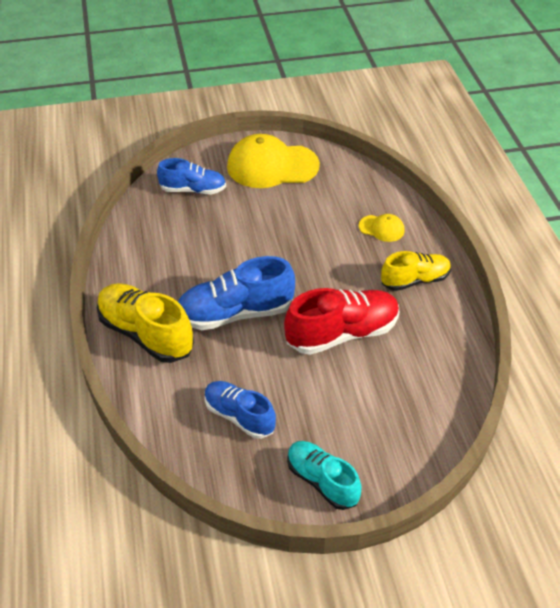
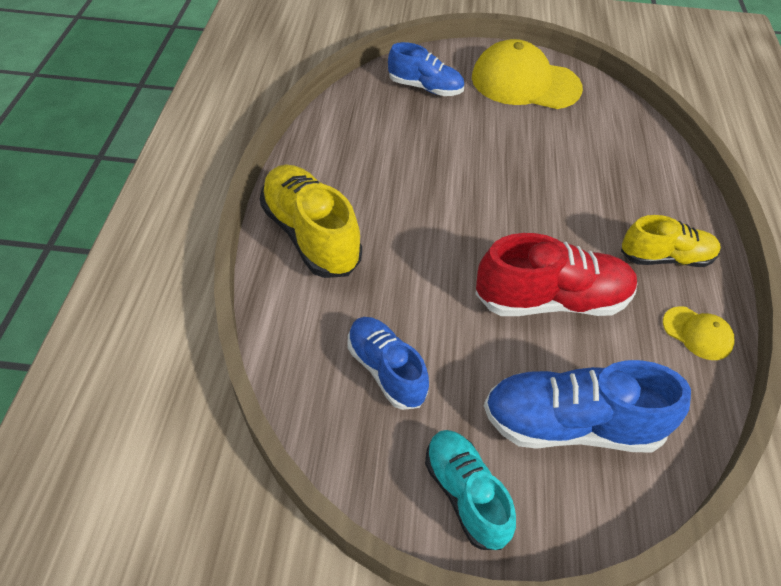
camera: 15 degrees right, 5 degrees up
blue shoe [178,256,295,330] -> blue shoe moved to [484,360,691,453]
yellow cap [359,214,405,242] -> yellow cap moved to [663,306,734,360]

